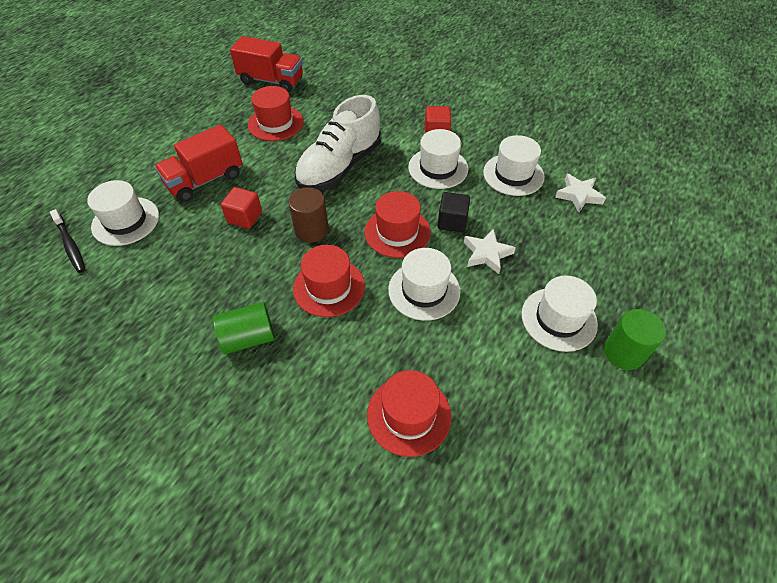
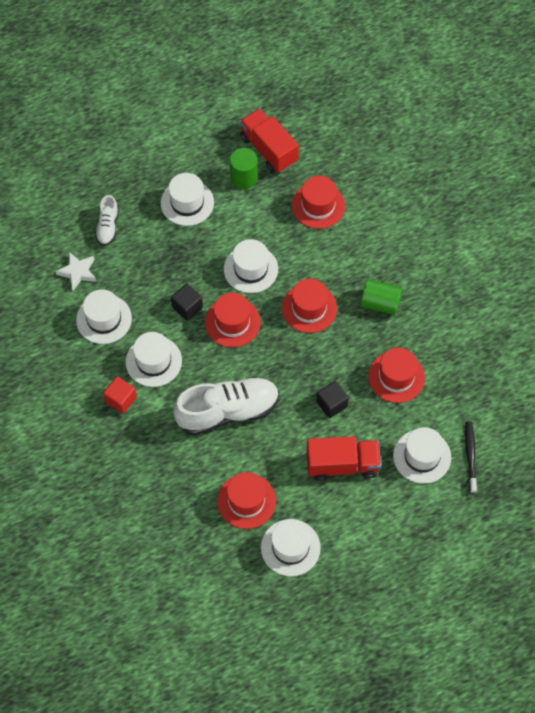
camera: 145 degrees left, 10 degrees up
red cube [221,187,262,229] -> black cube [316,381,349,418]
red truck [230,36,303,93] -> red truck moved to [240,108,299,173]
brown cylinder [288,187,329,243] -> none
white star [464,228,516,274] -> none
green cylinder [604,309,666,370] -> green cylinder moved to [230,148,258,189]
none -> white shoe [95,195,119,246]
none -> white hat [261,519,321,576]
none -> red hat [368,348,425,403]

